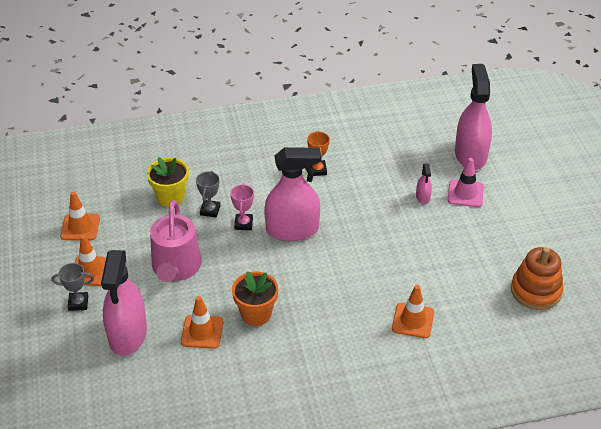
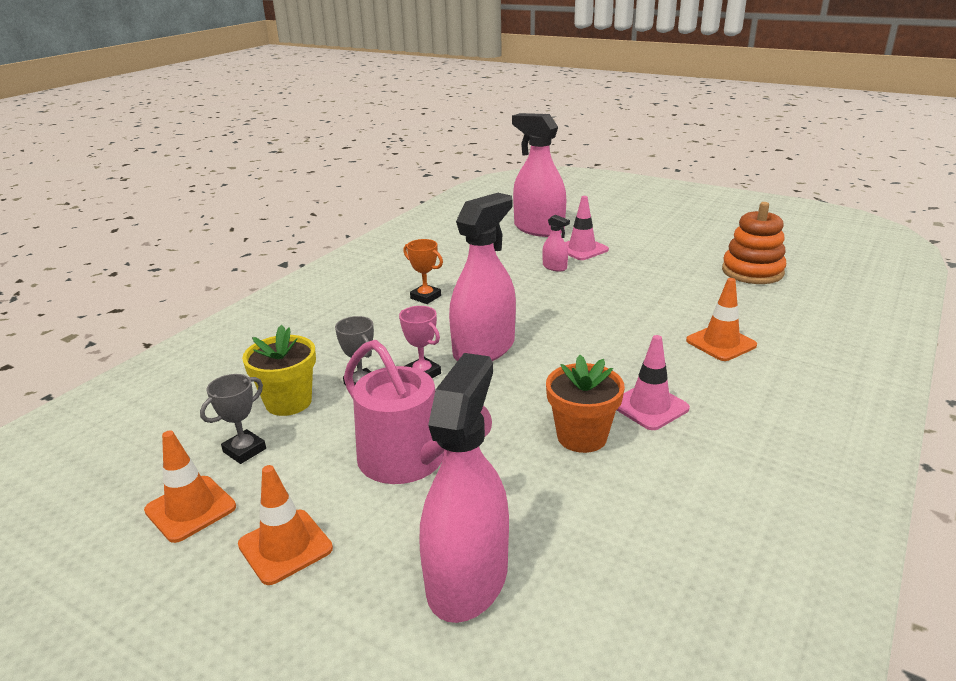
camera: 45 degrees left, 15 degrees down
grey trophy [52,263,94,311] -> grey trophy moved to [200,374,266,464]
pink spray bottle [101,250,147,356] -> pink spray bottle turned 120 degrees counterclockwise [420,353,509,623]
orange traffic cone [181,296,223,349] -> none
none -> pink traffic cone [617,335,690,430]

